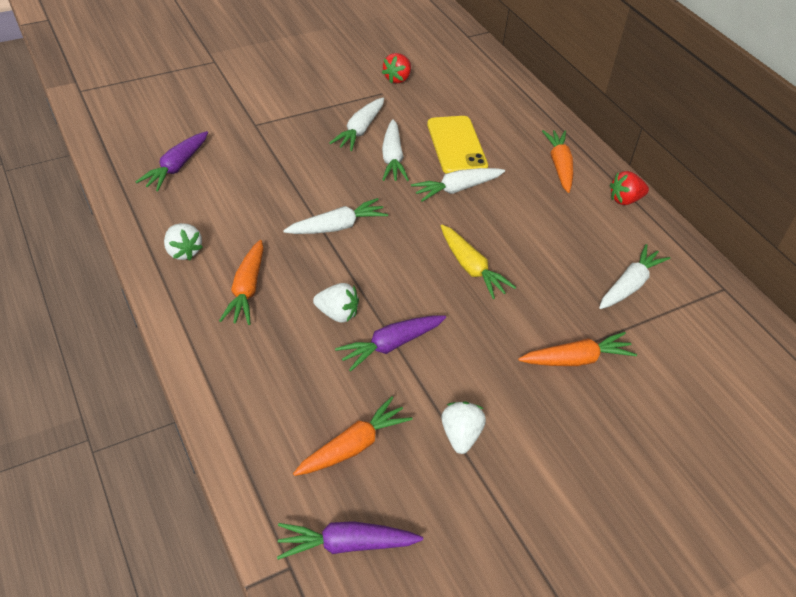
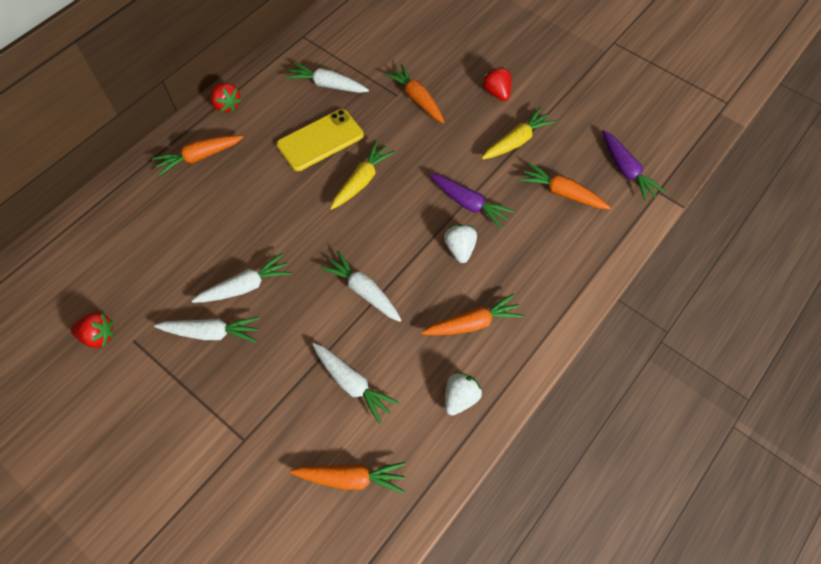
camera: 110 degrees left, 15 degrees up
purple carrot [136,131,208,191] -> orange carrot [290,462,406,493]
white carrot [411,168,505,202] -> white carrot moved to [312,343,399,424]
yellow phone [427,116,488,174] -> yellow phone moved to [277,109,364,171]
white strawberry [441,402,486,454] -> yellow carrot [481,108,556,160]
none -> red strawberry [482,67,511,101]

